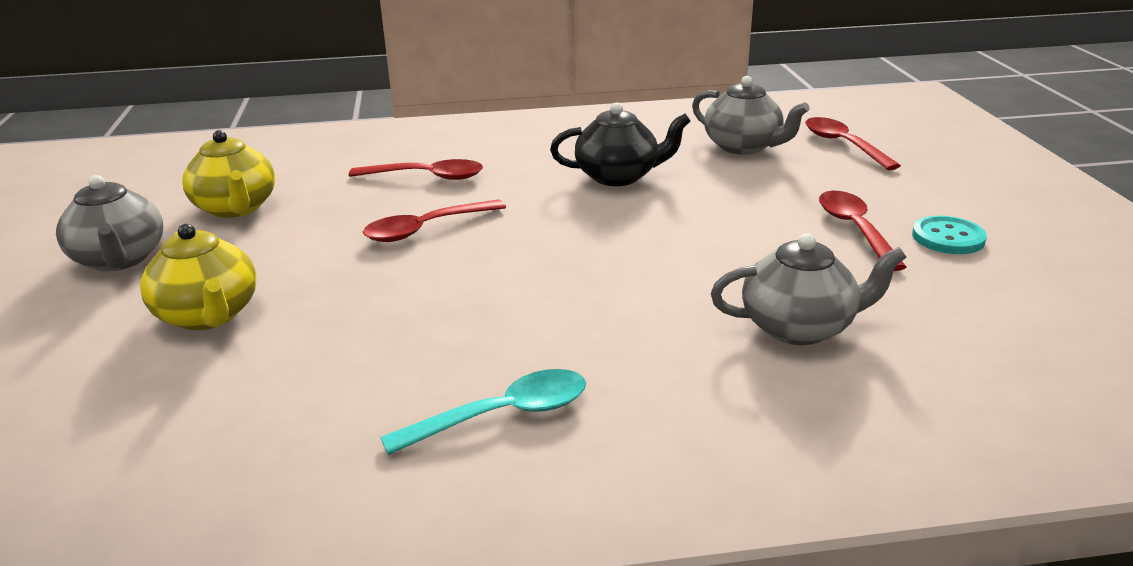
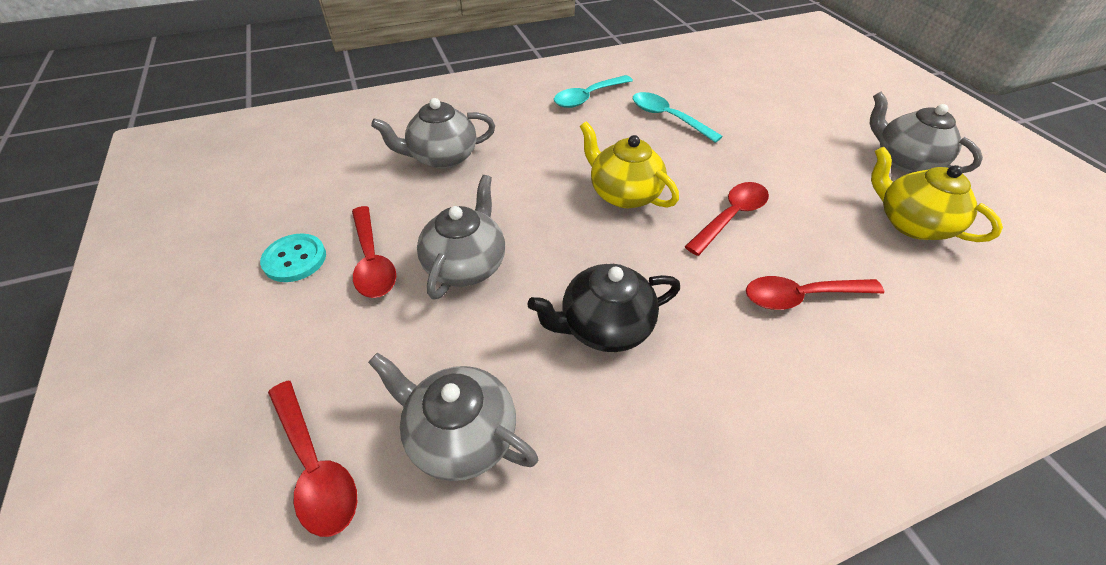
camera: 165 degrees right, 20 degrees up
yellow teapot [140,224,257,330] -> yellow teapot moved to [580,121,679,208]
none -> grey teapot [417,175,505,300]
none -> turquoise spoon [633,92,723,143]

